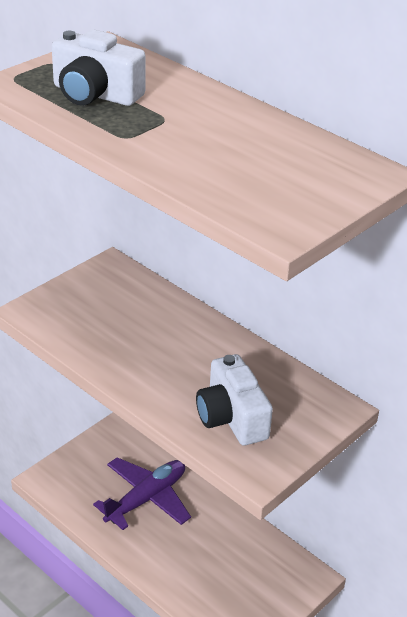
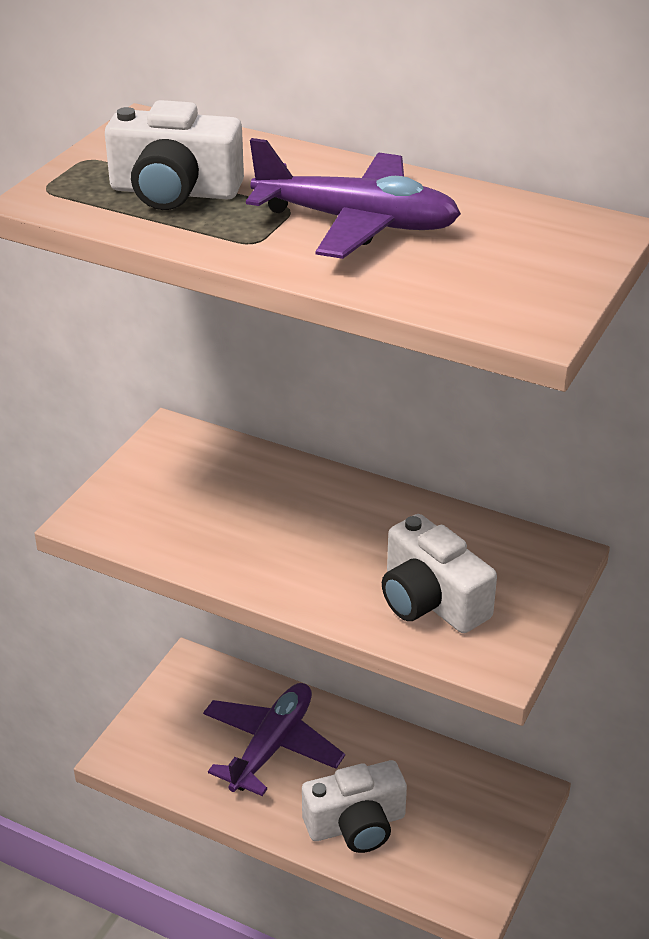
camera: 15 degrees left, 0 degrees up
none -> purple plane [246,138,461,259]
none -> white camera [302,760,407,853]

